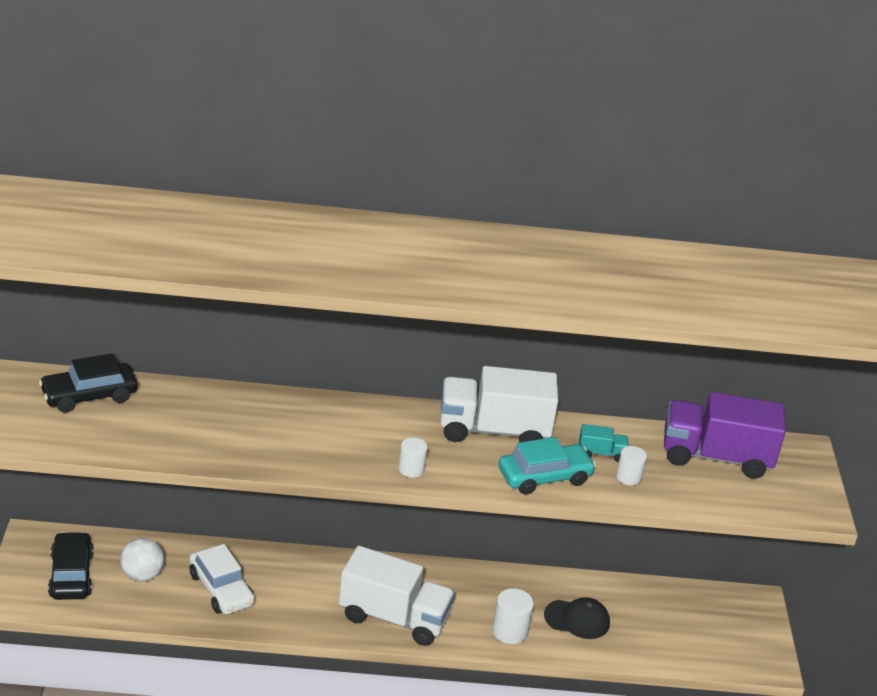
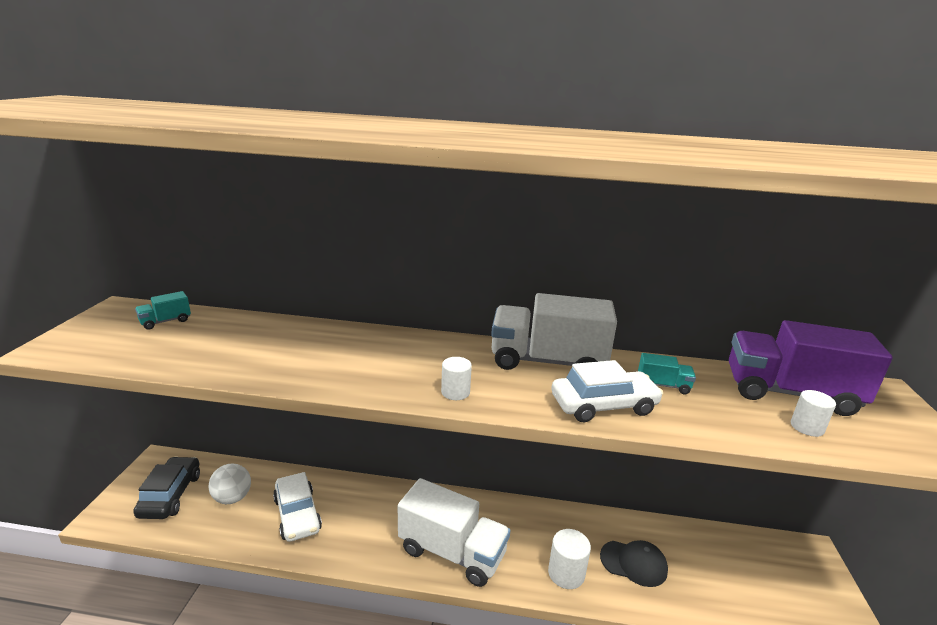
camera: 10 degrees right, 10 degrees down
black car [39,353,137,413] -> turquoise truck [135,291,191,330]
turquoise car [499,437,596,494] -> white car [551,360,663,422]
white cylinder [616,446,647,485] -> white cylinder moved to [791,390,836,437]

